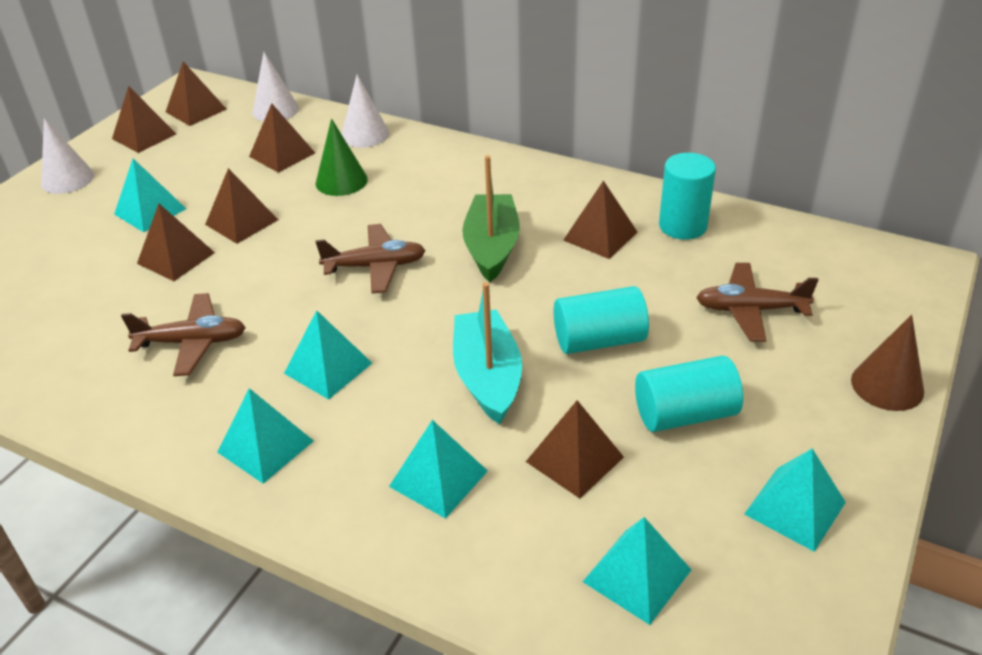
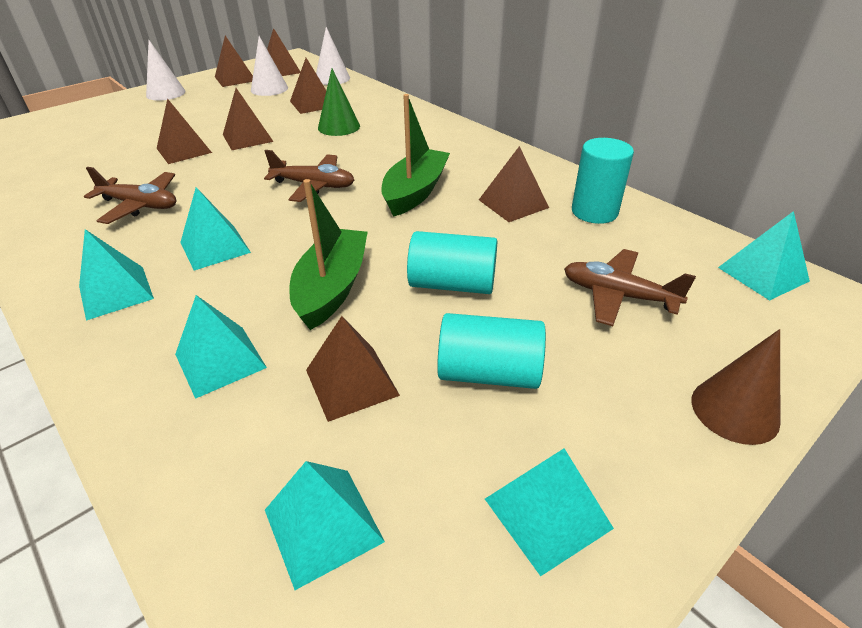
camera: 20 degrees right, 0 degrees up
turquoise pyramid [114,159,186,232] -> turquoise pyramid moved to [718,211,810,301]
white cone [342,75,390,148] -> white cone moved to [251,36,288,96]
turquoise boat [453,282,522,424] -> green boat [290,179,368,330]

